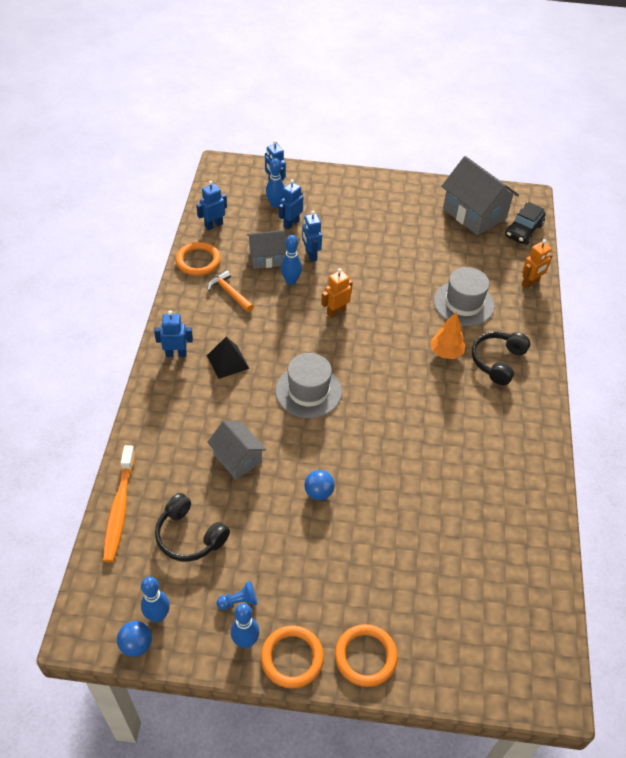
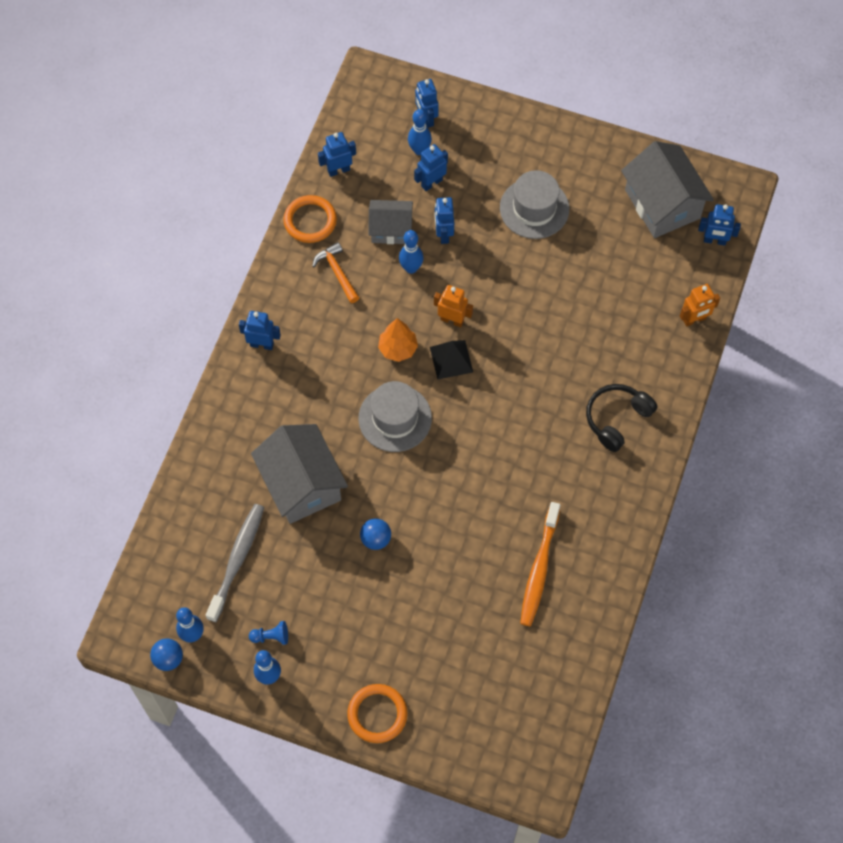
camera: 15 degrees right, 15 degrees up
orange toothbrush [103,445,135,563] -> orange toothbrush moved to [520,502,560,626]
black headphones [155,493,230,562] -> grey toothbrush [206,504,264,622]
black pyramid [207,337,249,379] -> black pyramid moved to [430,340,473,379]
grey house [207,421,266,480] -> grey house [251,424,348,524], size x1.65
orange ring [261,626,324,689] -> none
orange robot [321,268,353,318] -> orange robot turned 45 degrees clockwise [434,285,473,327]
orange tree [430,312,466,359] -> orange tree moved to [378,318,418,362]
grey hat [434,267,495,326] -> grey hat moved to [500,170,569,239]
black car [505,202,546,245] -> blue robot [698,204,741,246]

